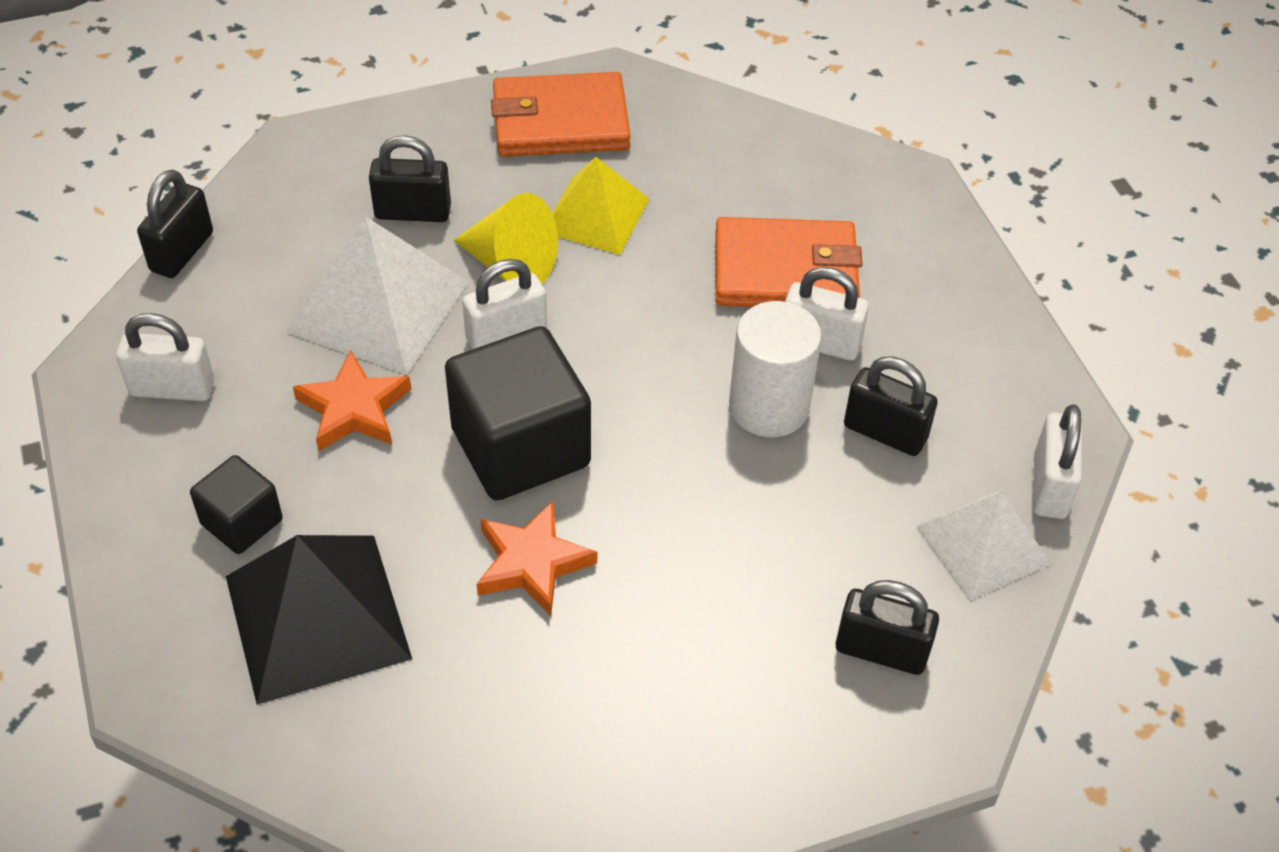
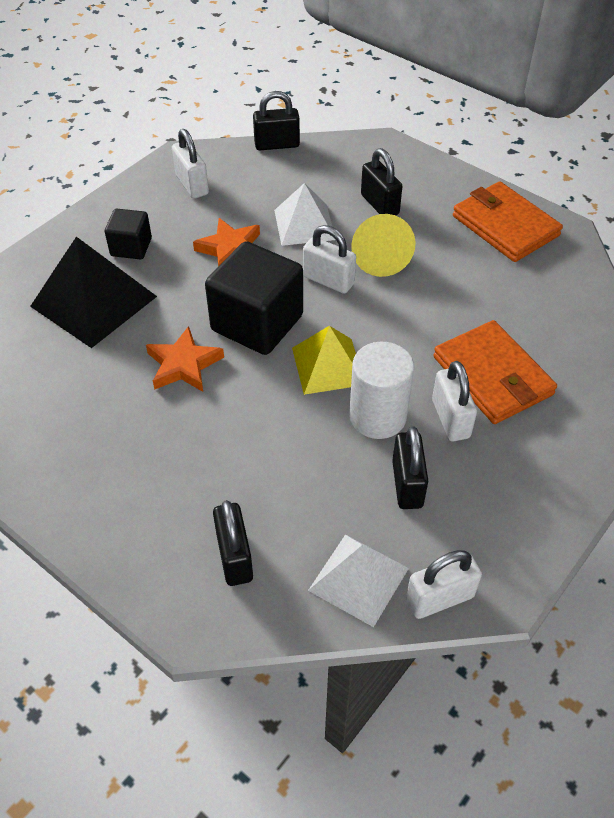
camera: 60 degrees right, 0 degrees up
white pyramid [286,216,469,375] -> white pyramid [274,183,336,246], size x0.66
yellow pyramid [552,157,649,255] -> yellow pyramid moved to [292,326,356,395]

